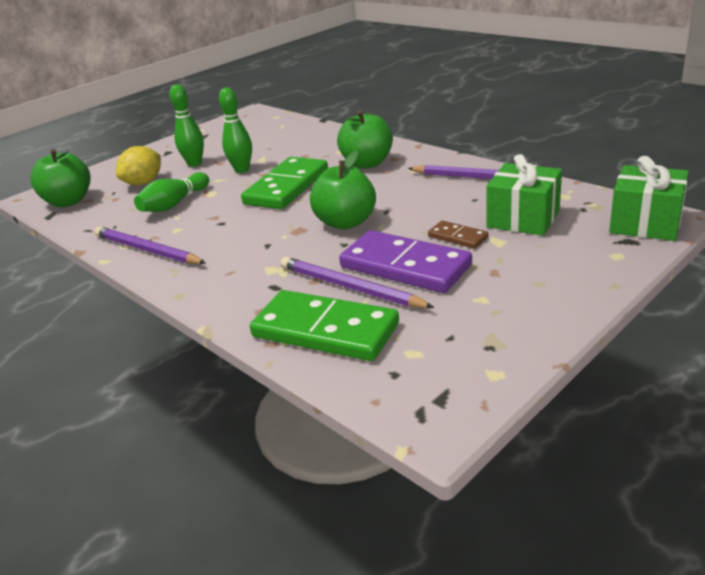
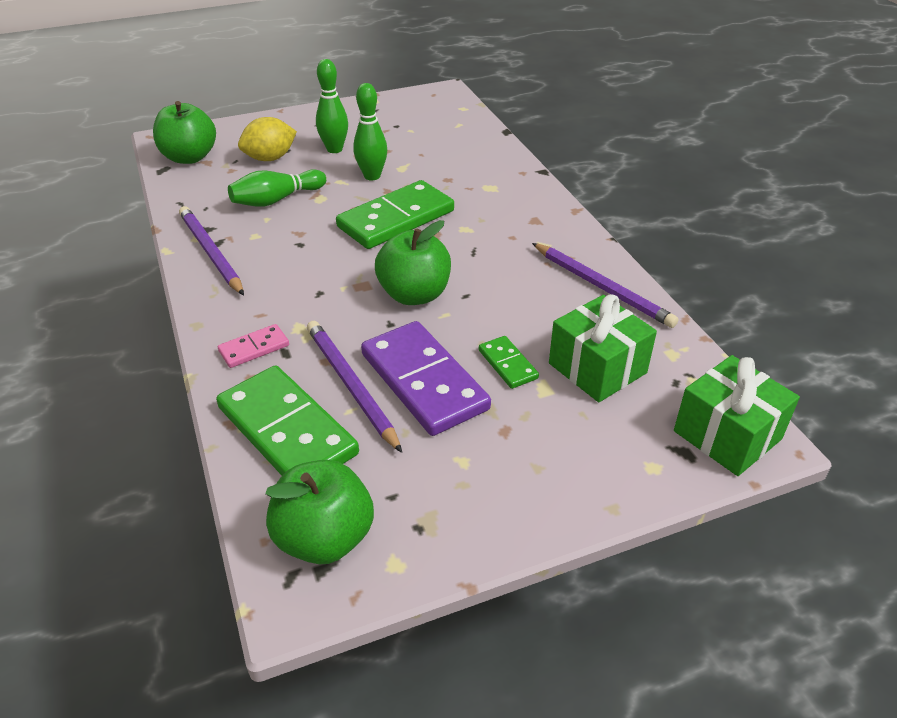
camera: 20 degrees right, 10 degrees up
green apple [337,110,393,169] -> green apple moved to [265,460,374,564]
brown domino [428,221,488,249] -> green domino [479,336,539,389]
none -> pink domino [218,324,289,368]

